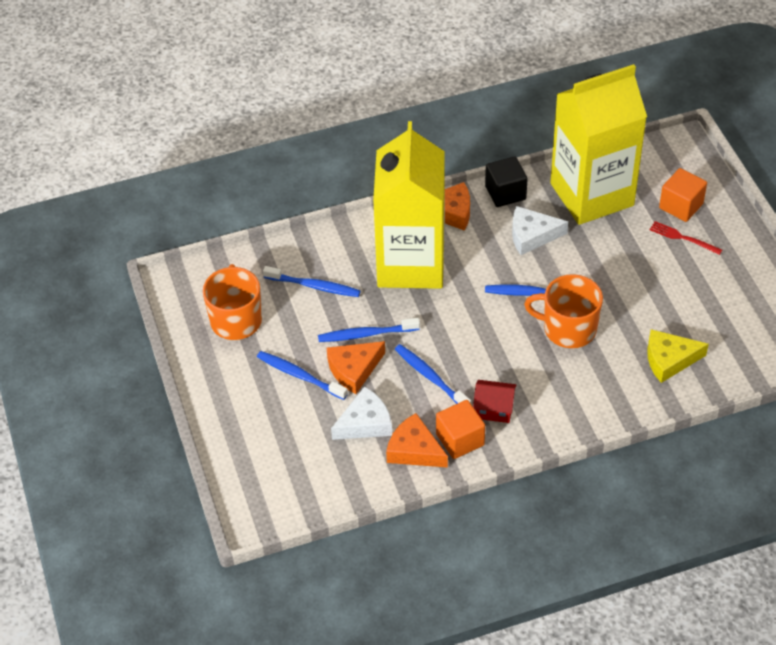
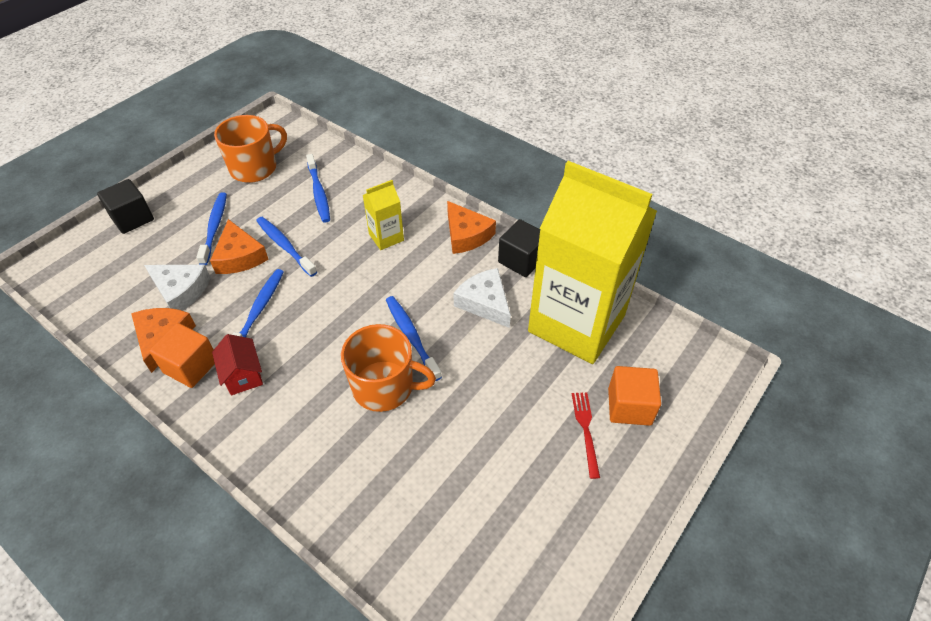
camera: 55 degrees right, 0 degrees up
orange cheese [327,341,385,394] -> orange cheese turned 135 degrees counterclockwise [210,219,269,274]
yellow carton [373,121,445,289] -> yellow carton [363,180,404,250], size x0.41
orange mug [524,274,603,348] -> orange mug turned 120 degrees clockwise [341,324,436,412]
yellow cheese [647,329,709,383] -> none
none -> black cube [97,179,154,234]

